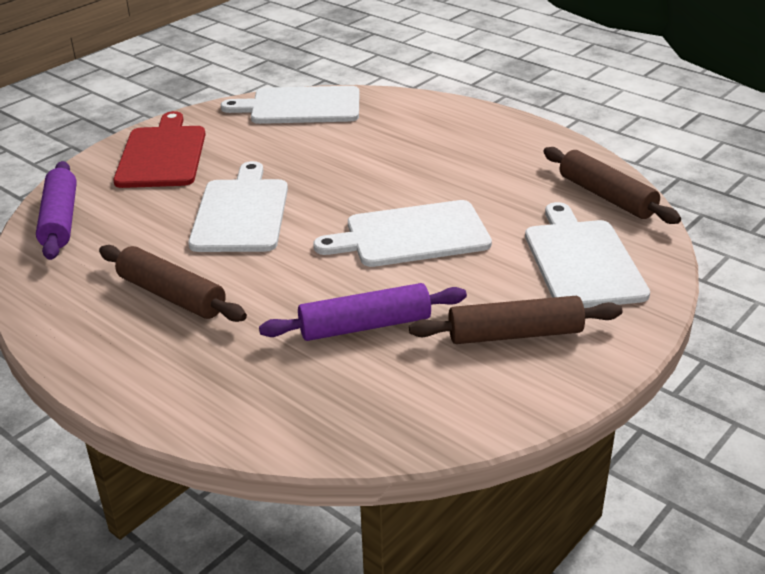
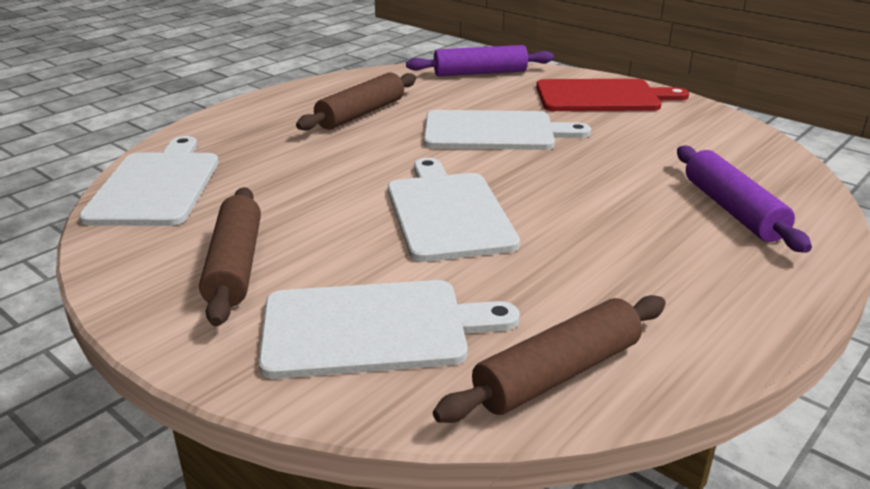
camera: 90 degrees right, 5 degrees down
white cutting board [221,86,359,124] -> white cutting board moved to [79,136,219,226]
purple rolling pin [259,283,467,341] -> purple rolling pin moved to [677,146,812,253]

